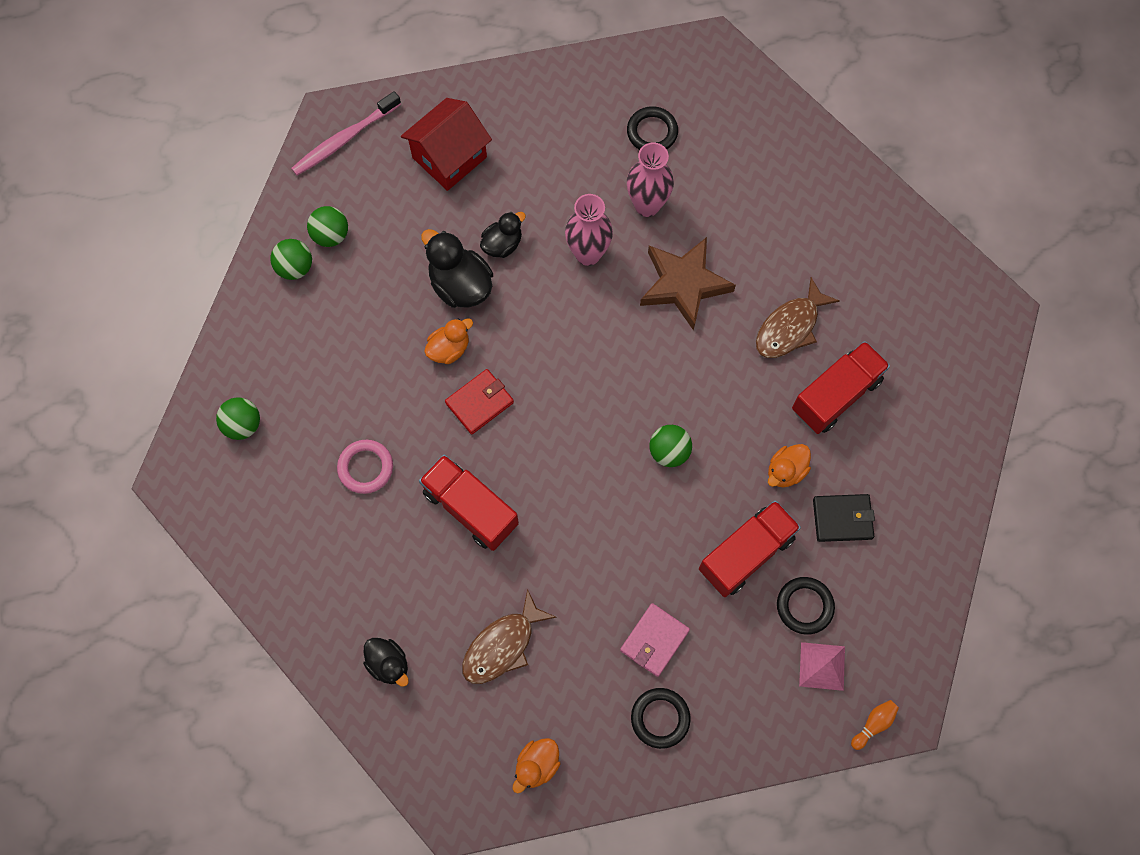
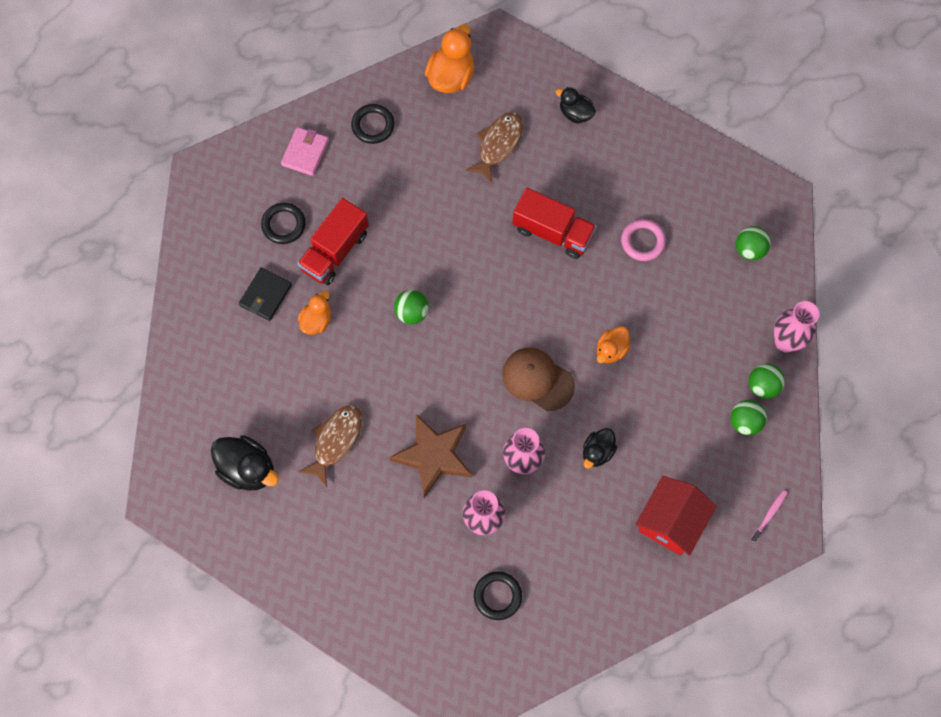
camera: 165 degrees right, 0 degrees up
pink toothbrush [291,91,401,176] -> pink toothbrush [751,490,787,542], size x0.52
black duck [421,229,493,308] -> black duck moved to [211,435,279,491]
red wallet [445,369,514,434] -> none
orange duck [513,738,560,793] -> orange duck [425,24,474,93], size x1.61
pink wallet [620,603,690,677] -> pink wallet moved to [281,127,329,176]
red truck [792,341,890,434] -> none
pink pyramid [799,642,845,691] -> none
black wallet [813,494,875,542] -> black wallet turned 45 degrees counterclockwise [239,267,292,321]
orange bowling pin [851,700,899,750] -> none
none -> brown cap [502,347,575,411]
none -> pink vase [774,301,819,353]

